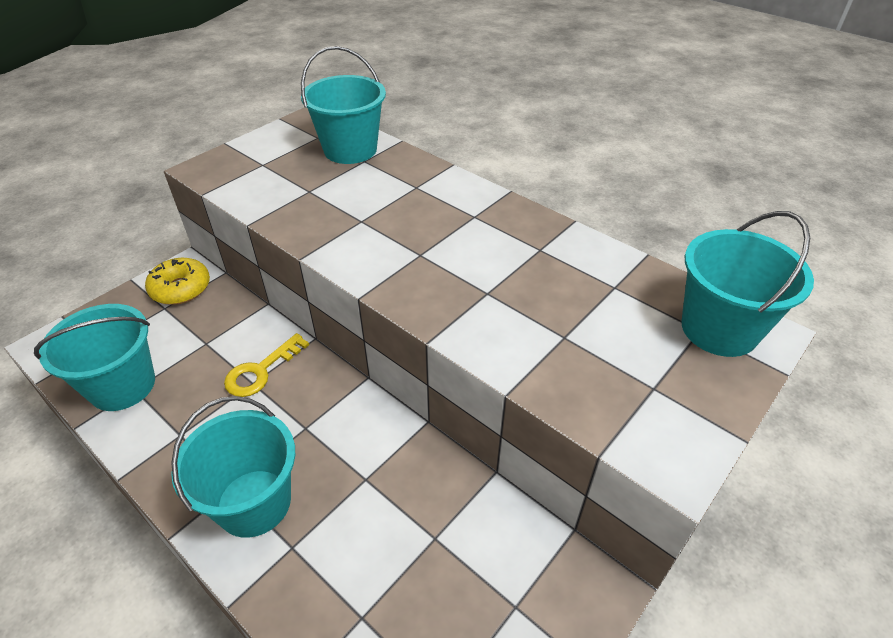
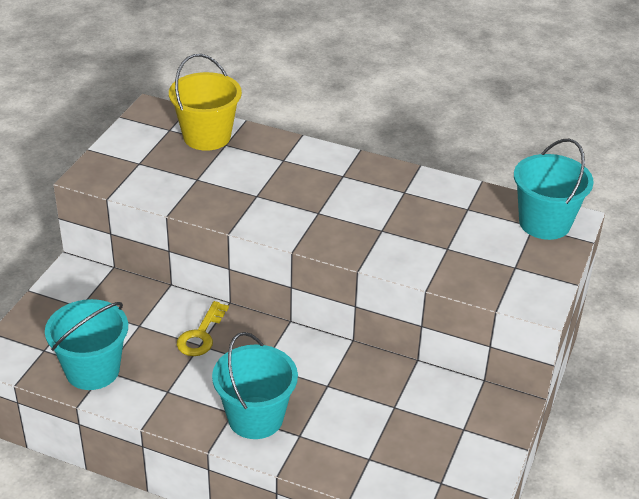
camera: 20 degrees left, 5 degrees down
yellow donut [145,258,210,305] -> none
turquoise bucket [301,46,386,164] -> yellow bucket [169,54,242,151]

